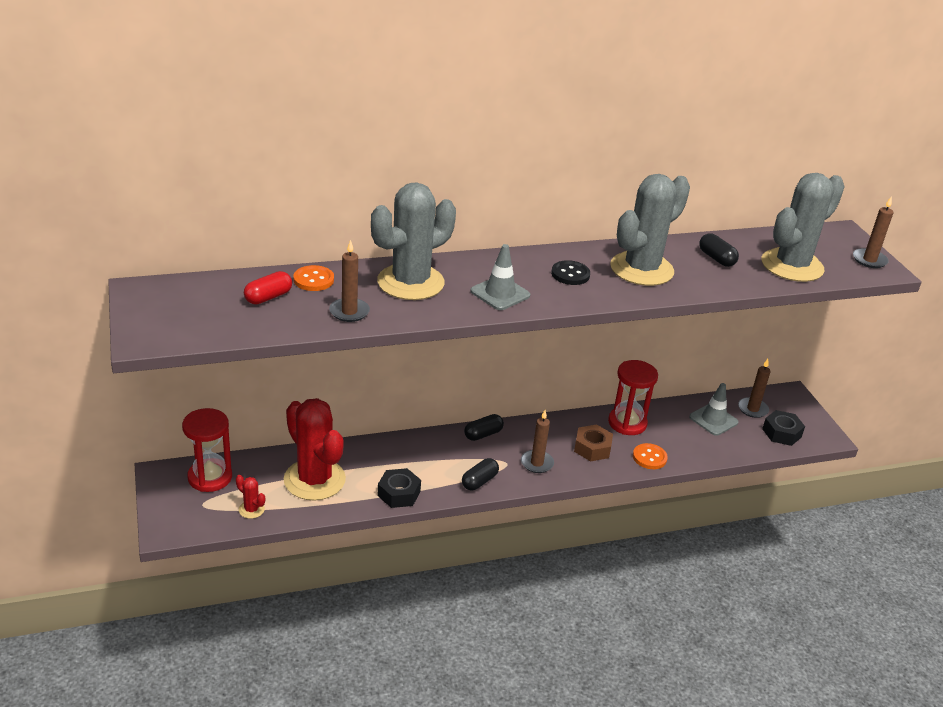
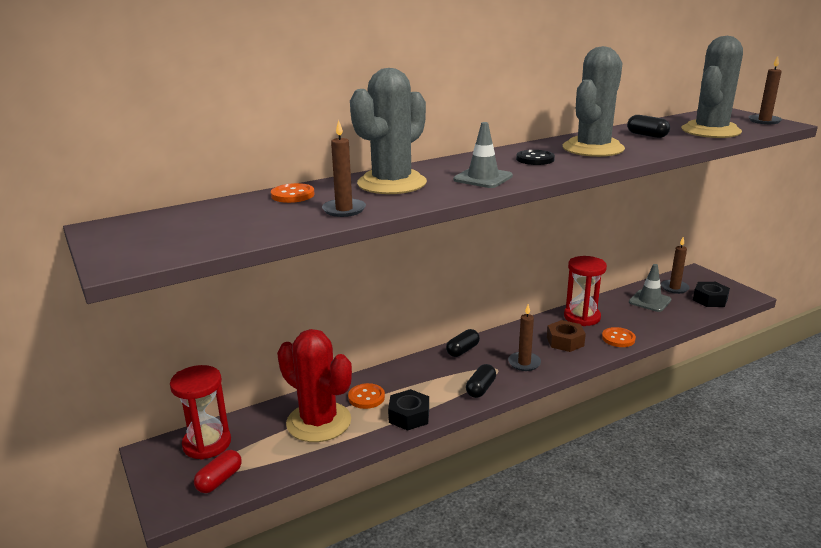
camera: 10 degrees left, 10 degrees down
red cactus [236,475,265,519] -> none
red capsule [244,271,292,304] -> red capsule moved to [194,450,242,493]
none -> orange button [348,383,385,409]

